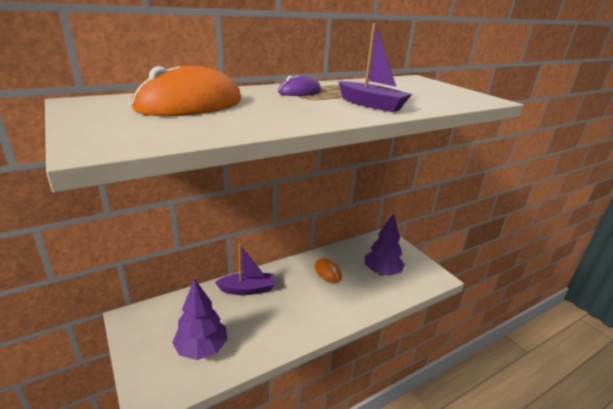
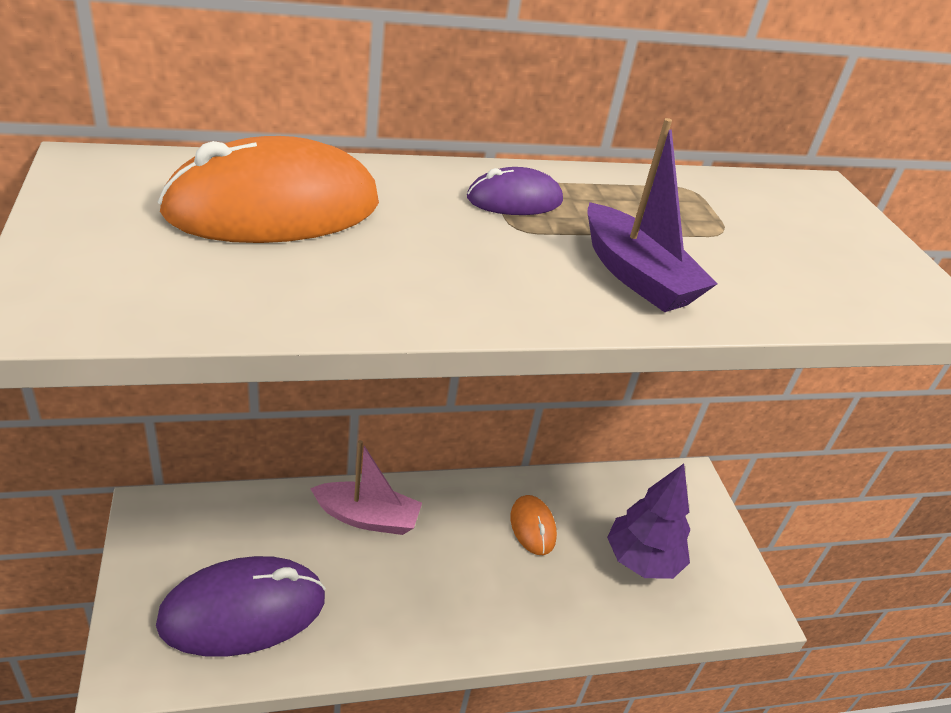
camera: 15 degrees right, 10 degrees up
purple tree [172,279,228,360] -> purple mouse [156,556,326,657]
purple boat [215,244,275,295] -> pink boat [310,440,422,535]

